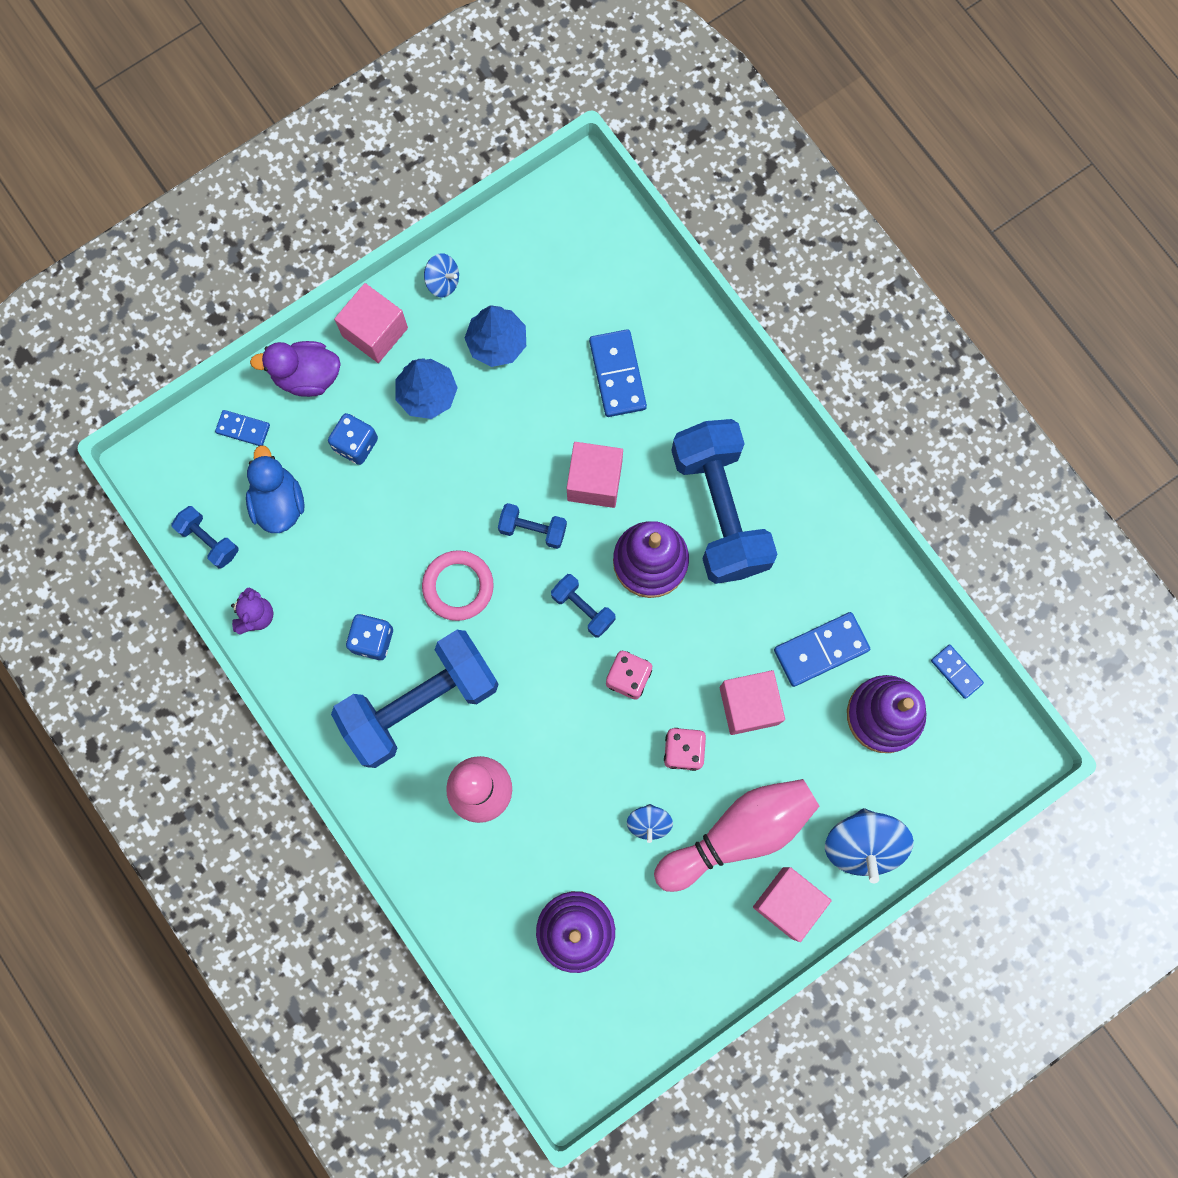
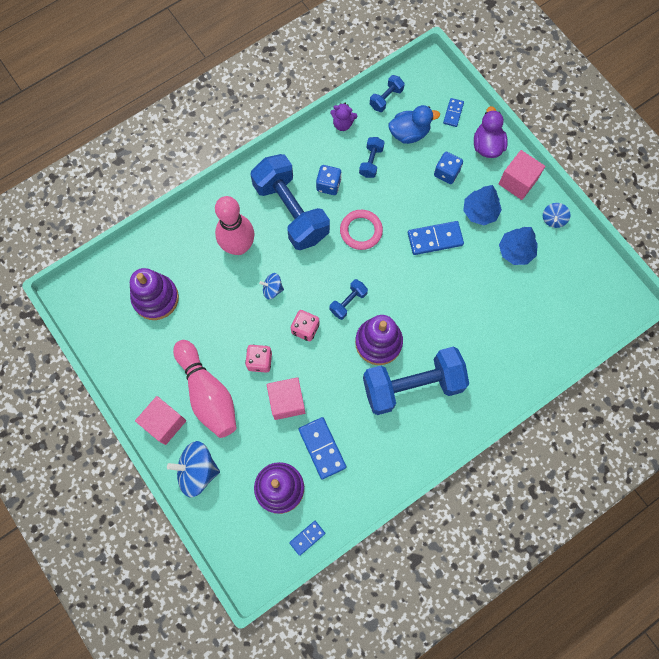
camera: 90 degrees right, 5 degrees down
blue dumbbell [498,503,567,549] -> blue dumbbell moved to [359,137,385,178]
pink cube [567,442,623,508] -> none
blue domino [589,329,647,417] -> blue domino moved to [408,221,464,255]
blue spinning top [627,804,673,843] -> blue spinning top moved to [259,273,284,299]

